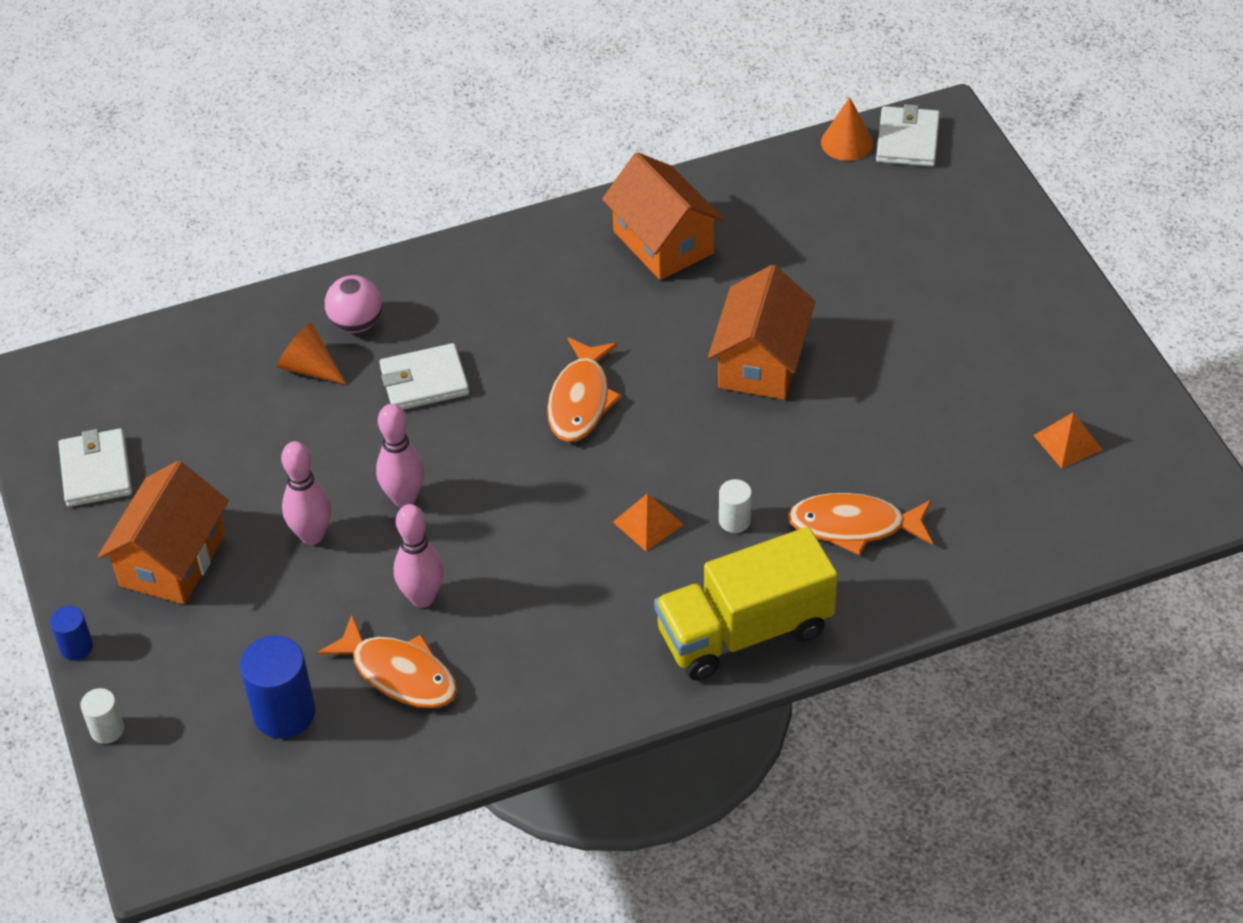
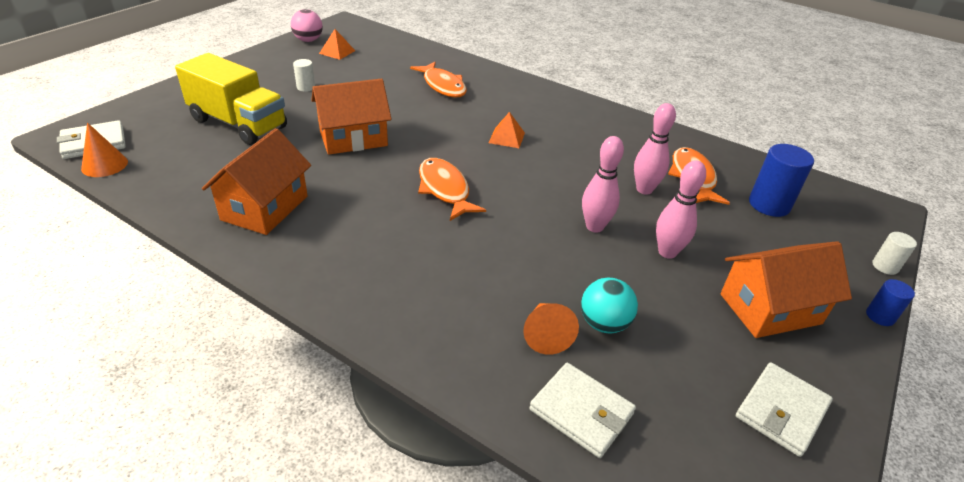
camera: 130 degrees left, 10 degrees down
pink ball [325,275,382,333] -> pink ball moved to [291,9,323,42]
white wallet [379,343,469,410] -> white wallet moved to [529,363,636,458]
orange fish [547,338,622,442] -> orange fish turned 90 degrees counterclockwise [418,158,486,221]
yellow truck [654,527,838,680] -> yellow truck moved to [175,53,287,145]
white cylinder [719,479,752,533] -> white cylinder moved to [293,59,315,92]
none -> turquoise ball [581,278,638,334]

